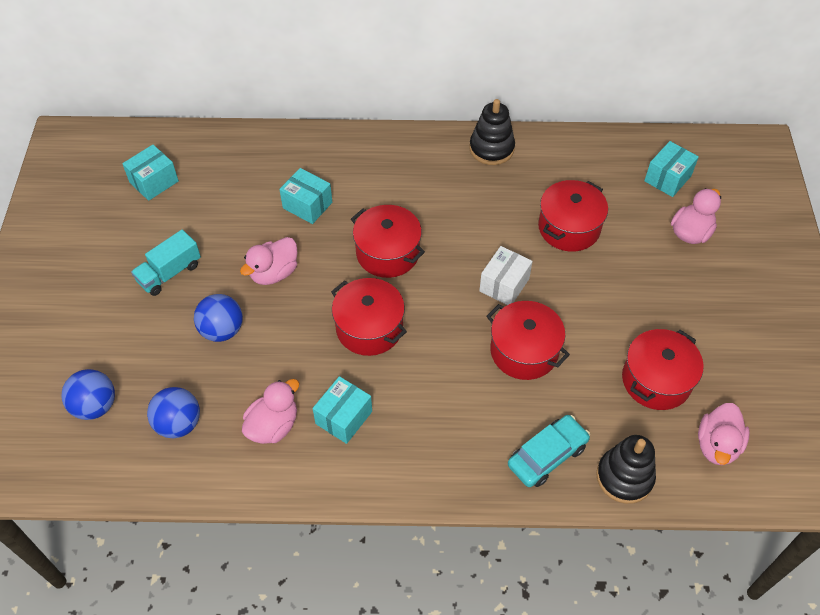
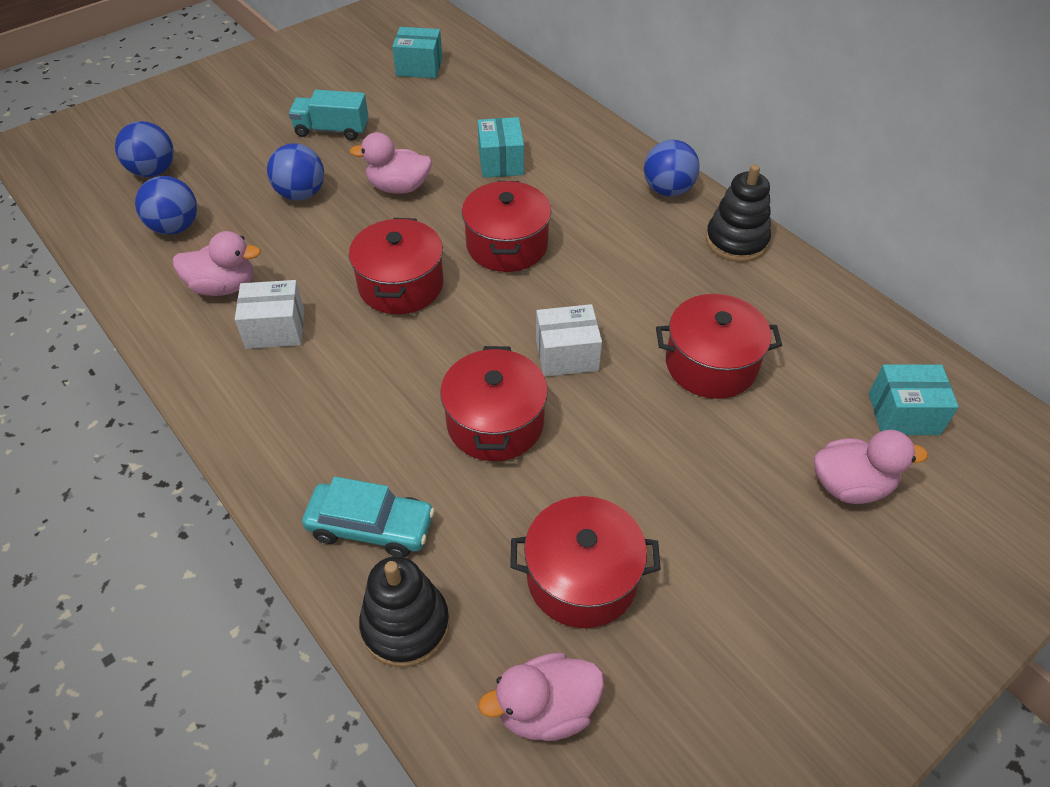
camera: 50 degrees right, 5 degrees down
turquoise box [313,376,372,444] -> white box [235,280,304,349]
none -> blue ball [644,140,700,197]

